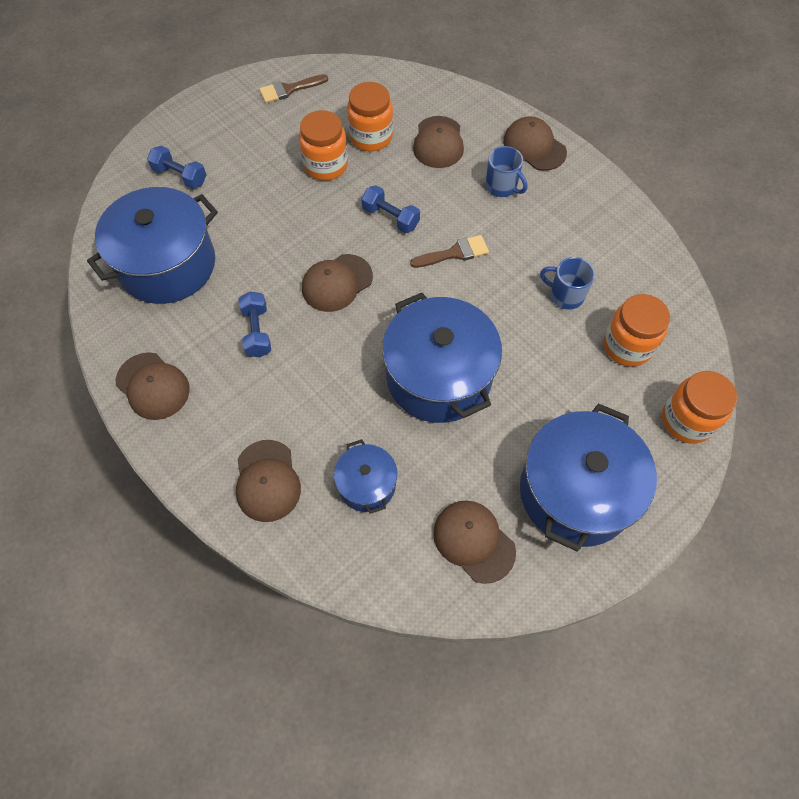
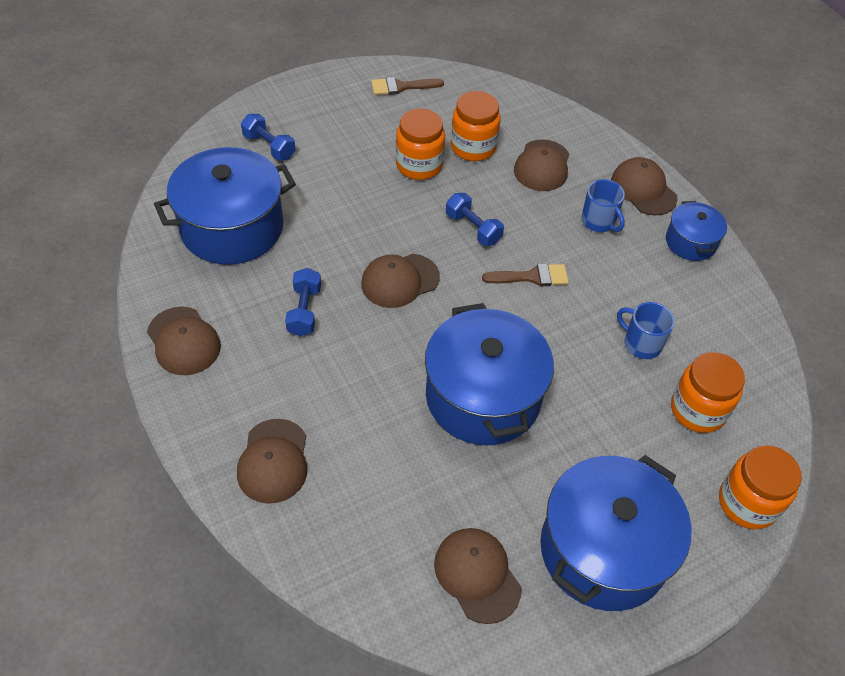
camera: 10 degrees right, 10 degrees down
blue pot [334,439,398,514] -> blue pot moved to [666,201,727,261]

